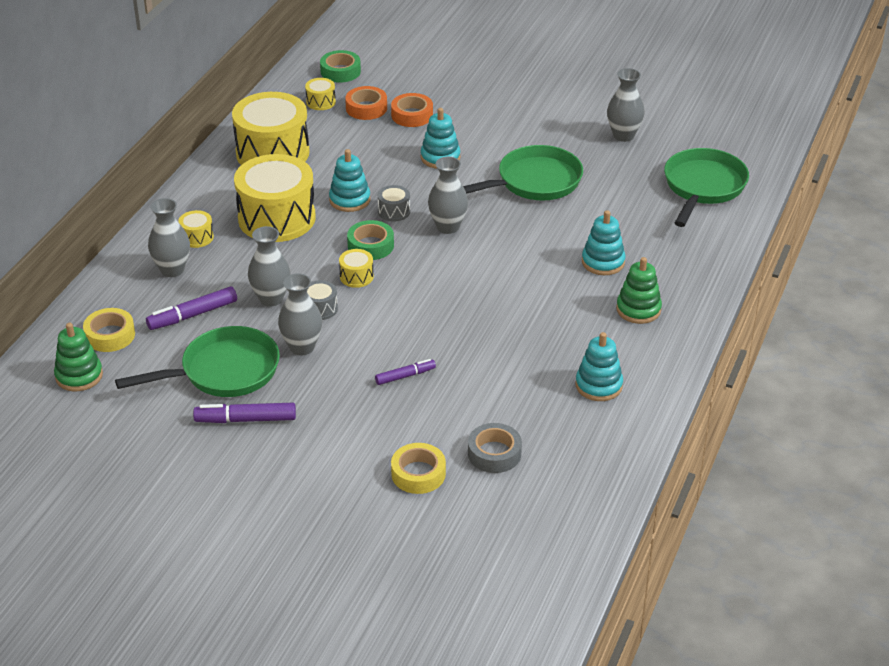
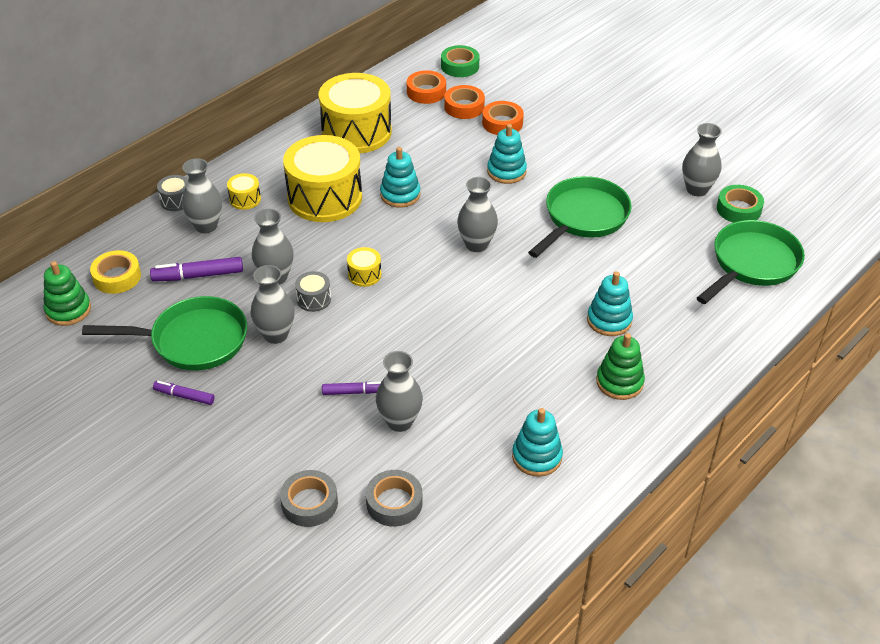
camera: 20 degrees right, 5 degrees up
purple marker [193,403,296,423] -> purple marker [153,381,215,405], size x0.64
yellow drum [305,78,336,110] -> orange tape [407,70,446,104]
green tape [347,220,394,260] -> green tape moved to [717,185,764,223]
grey drum [378,185,410,222] -> grey drum moved to [157,175,188,211]
yellow tape [391,443,446,494] -> grey tape [280,470,338,527]
green pan [463,145,583,201] -> green pan turned 45 degrees counterclockwise [528,176,632,258]
none -> grey vase [376,351,423,432]

